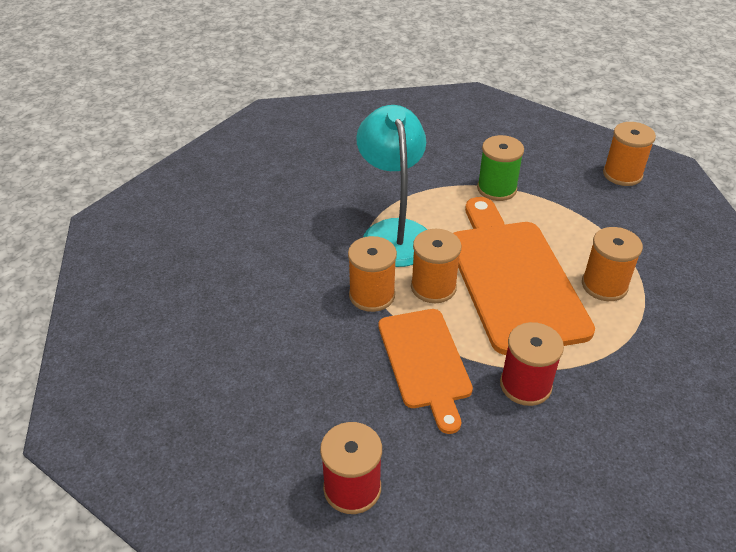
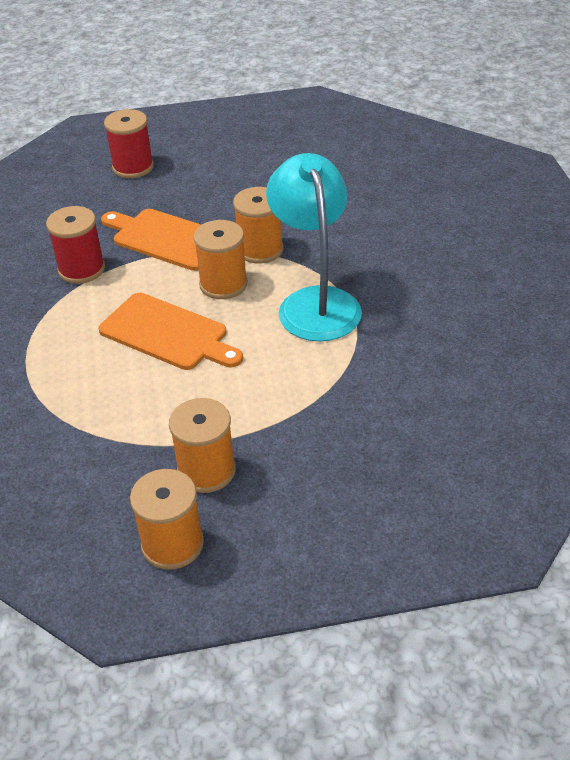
camera: 135 degrees right, 0 degrees up
turquoise lamp [356,105,427,267] -> turquoise lamp turned 135 degrees counterclockwise [266,153,362,341]
orange cutting board [453,197,595,355] -> orange cutting board [99,293,243,370], size x0.62
green spool [477,135,524,201] -> none
orange spool [582,227,643,301] -> orange spool moved to [169,398,236,493]

